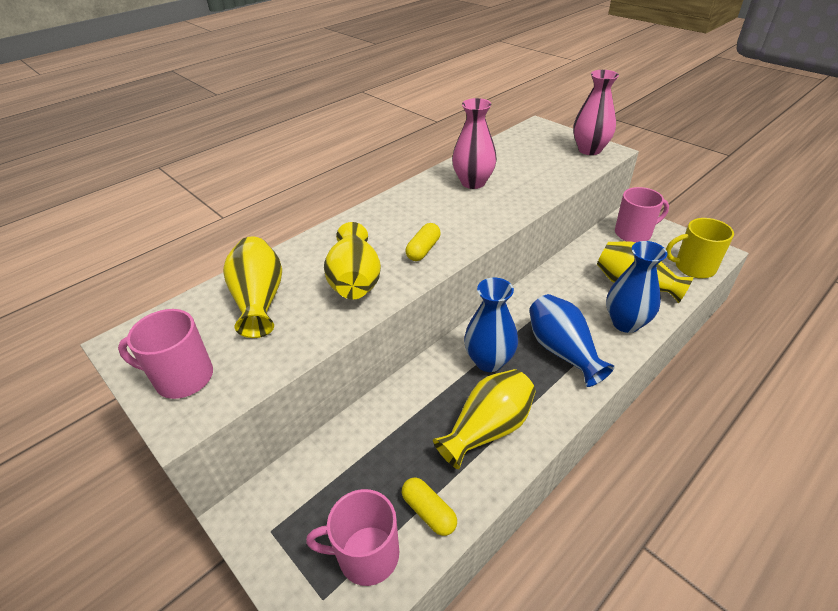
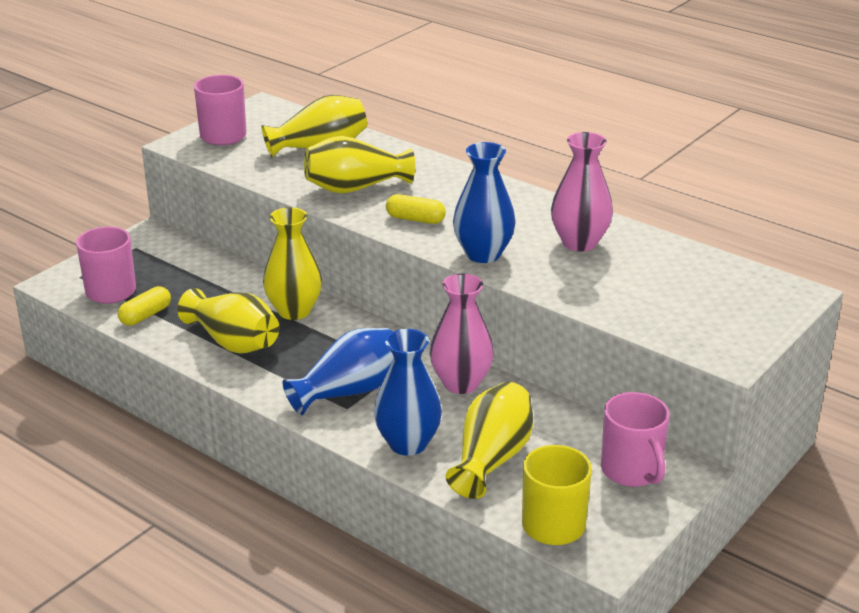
camera: 80 degrees right, 10 degrees down
blue vase [464,278,518,372] -> blue vase moved to [453,142,516,263]
pink vase [573,70,619,155] -> pink vase moved to [430,274,494,394]
none -> yellow vase [263,207,322,320]

